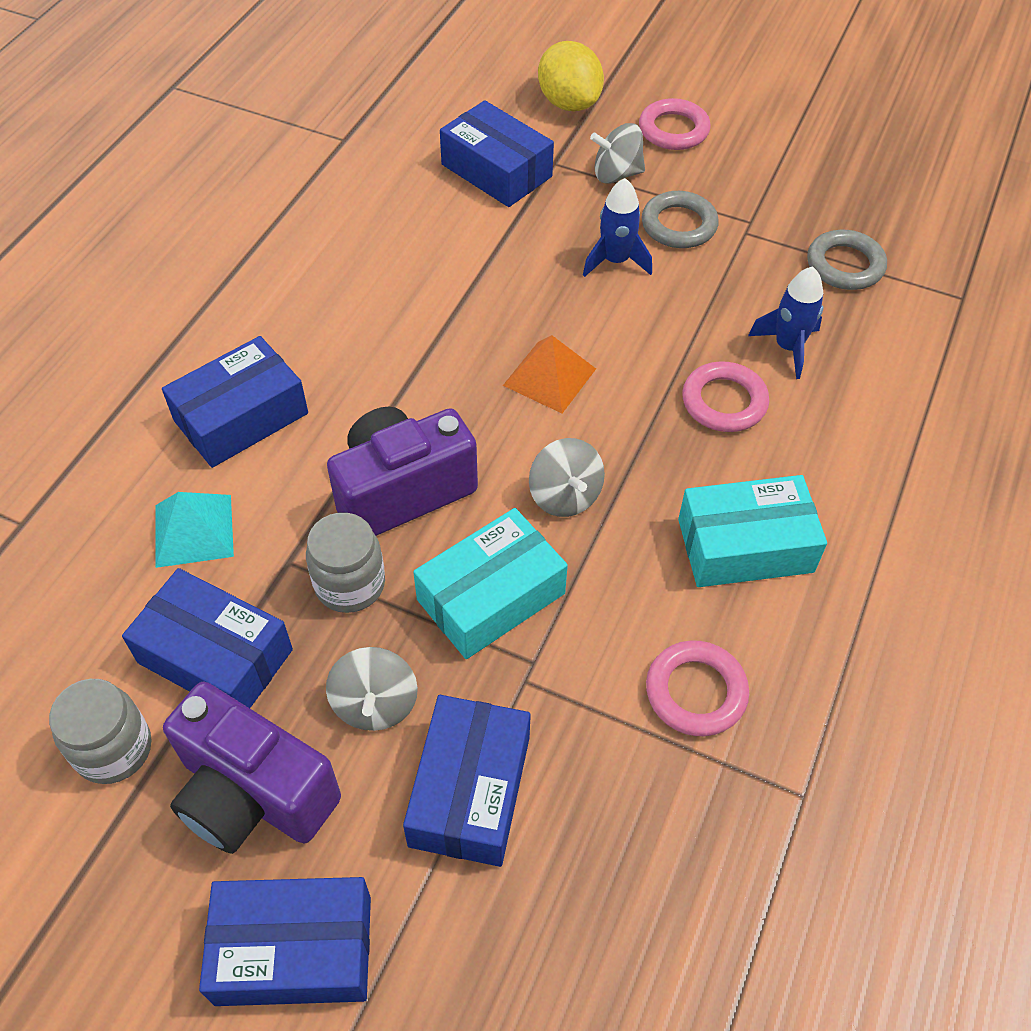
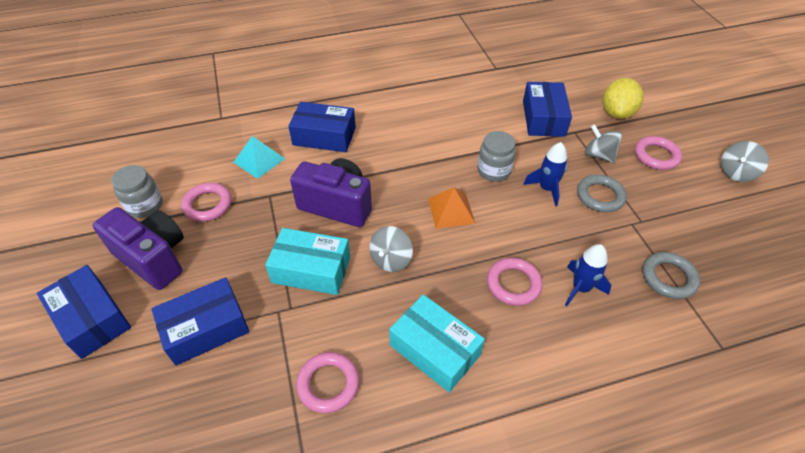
camera: 50 degrees right, 5 degrees down
blue box [122,568,293,708] -> pink ring [181,183,231,222]
purple camera [163,682,341,854] -> purple camera turned 135 degrees clockwise [93,207,184,290]
grey jar [306,513,385,613] -> grey jar moved to [478,131,516,182]
grey spinning top [326,647,418,731] -> grey spinning top moved to [721,141,769,182]

